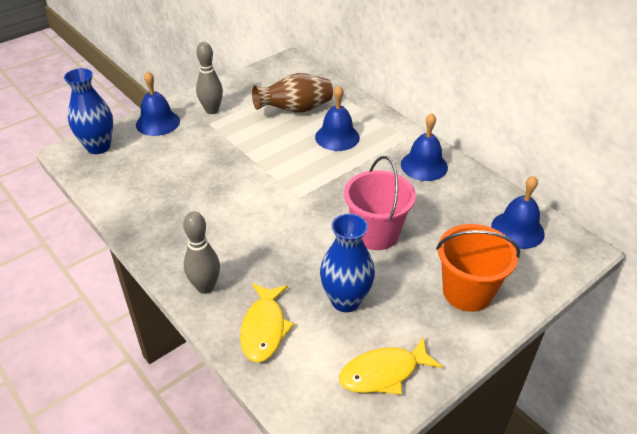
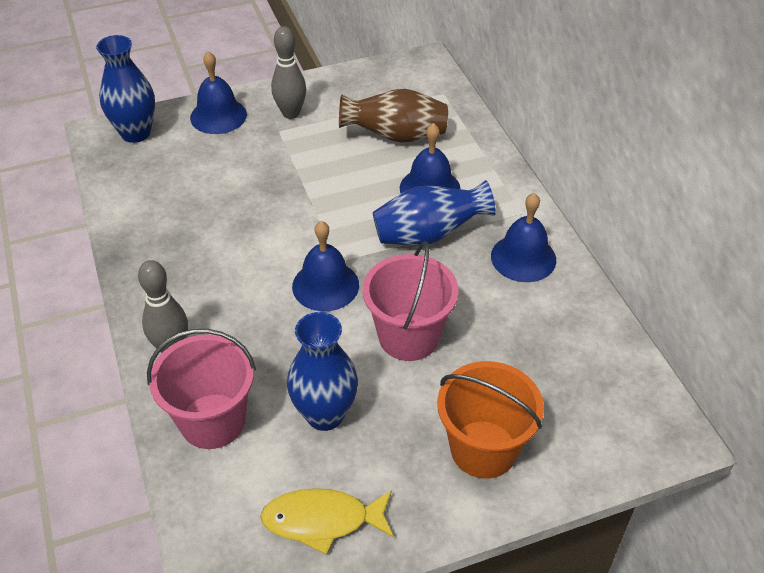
camera: 20 degrees right, 5 degrees up
yellow fish [240,283,294,362] -> pink bucket [147,329,256,449]
blue bell [491,176,545,249] -> blue bell moved to [292,221,359,311]
none -> blue vase [373,180,496,246]

